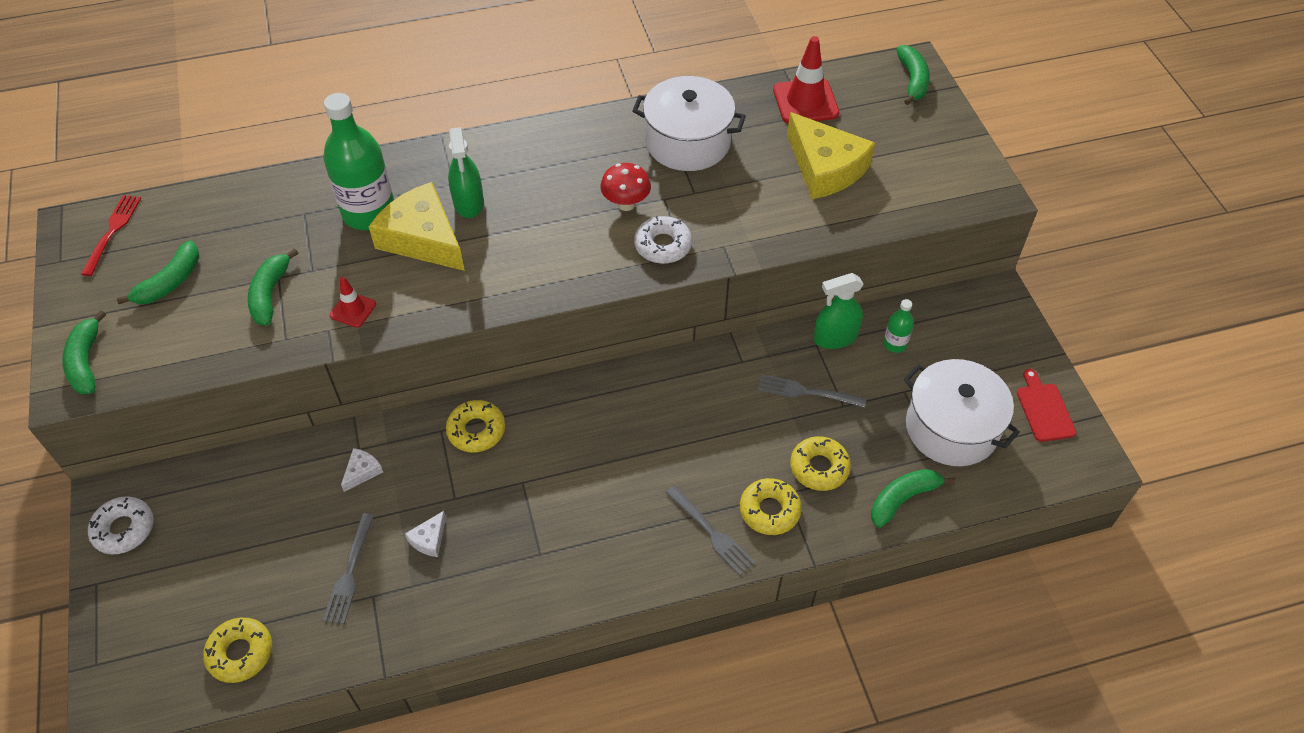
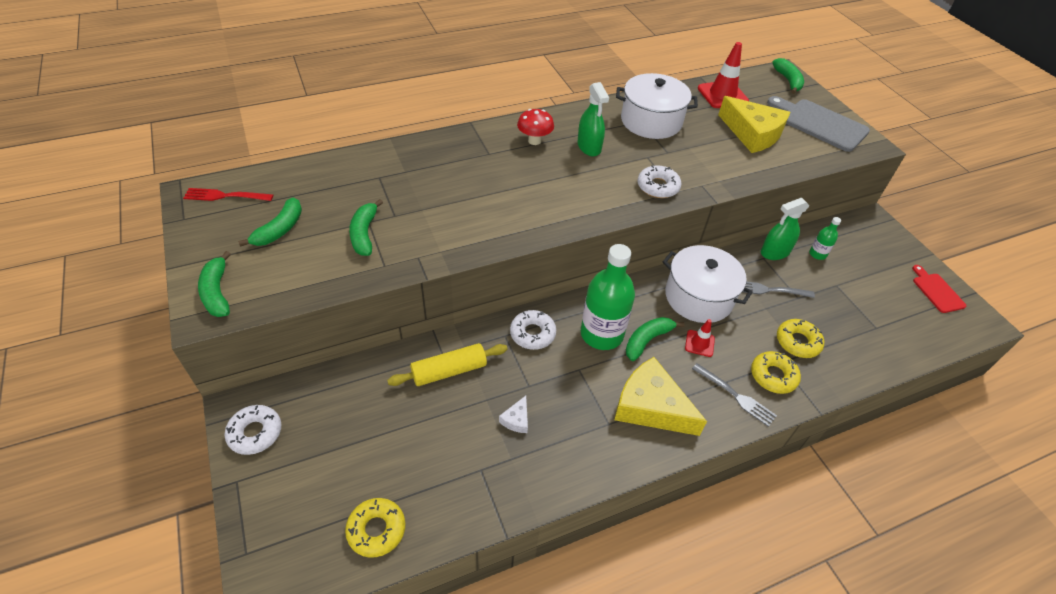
camera: 10 degrees left, 5 degrees down
red fork [81,195,141,276] -> red fork turned 90 degrees counterclockwise [183,188,273,201]
green bottle [323,93,394,230] -> green bottle moved to [581,244,635,350]
grey fork [323,513,374,624] -> none
red traffic cone [330,277,376,327] -> red traffic cone moved to [685,319,715,357]
white cheese [341,448,383,492] -> yellow rolling pin [387,343,507,386]
yellow cheese [369,182,465,271] -> yellow cheese moved to [614,357,707,436]
yellow donut [446,400,505,452] -> white donut [510,310,556,350]
green spray bottle [448,127,484,218] -> green spray bottle moved to [577,82,609,156]
red mushroom [600,163,651,211] -> red mushroom moved to [517,109,554,145]
green banana [871,469,955,528] -> green banana moved to [626,317,684,361]
white pot [904,359,1020,466] -> white pot moved to [663,245,753,323]
none -> grey cutting board [767,96,870,152]

